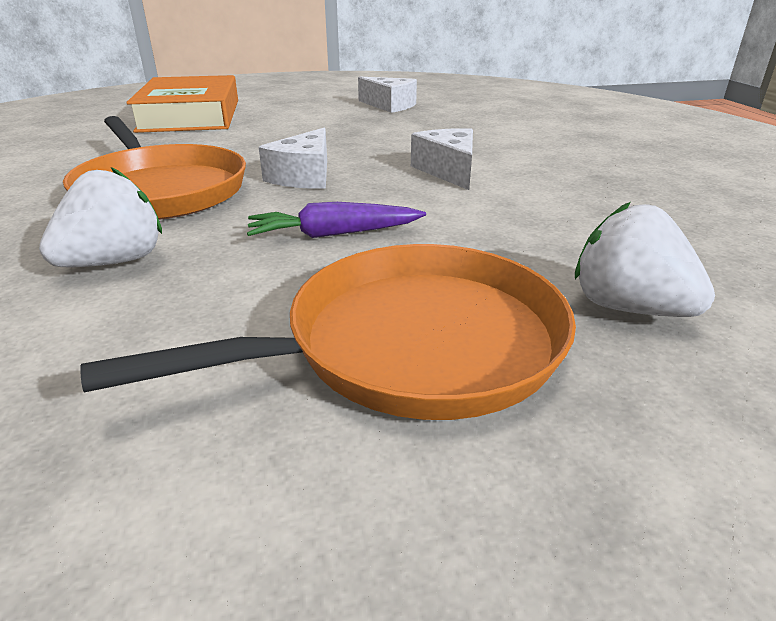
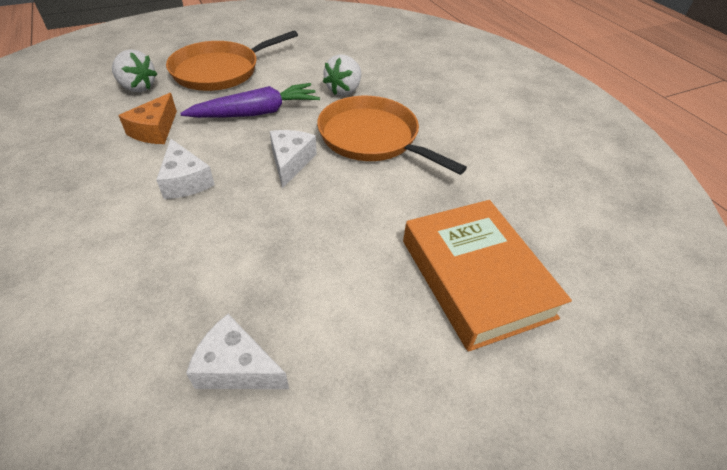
camera: 165 degrees right, 15 degrees up
purple carrot [247,202,426,238] -> purple carrot [180,83,320,118], size x1.55
none -> orange cheese [118,93,177,144]

